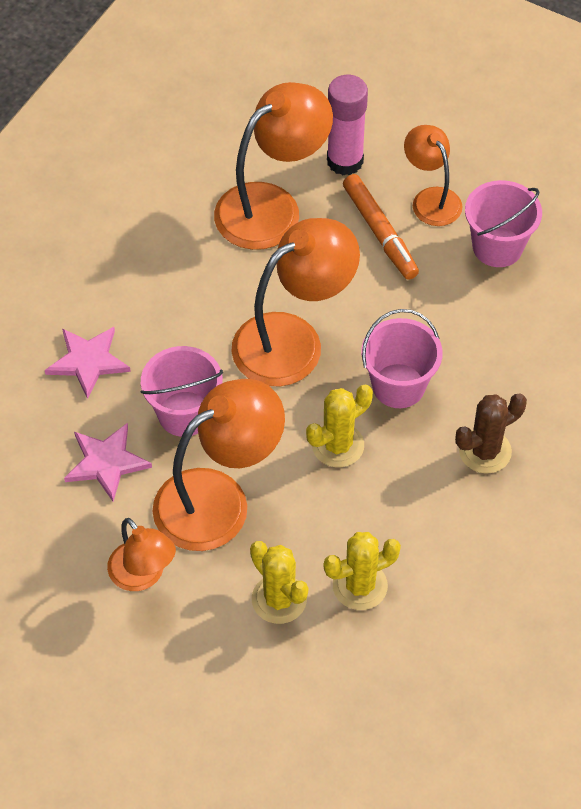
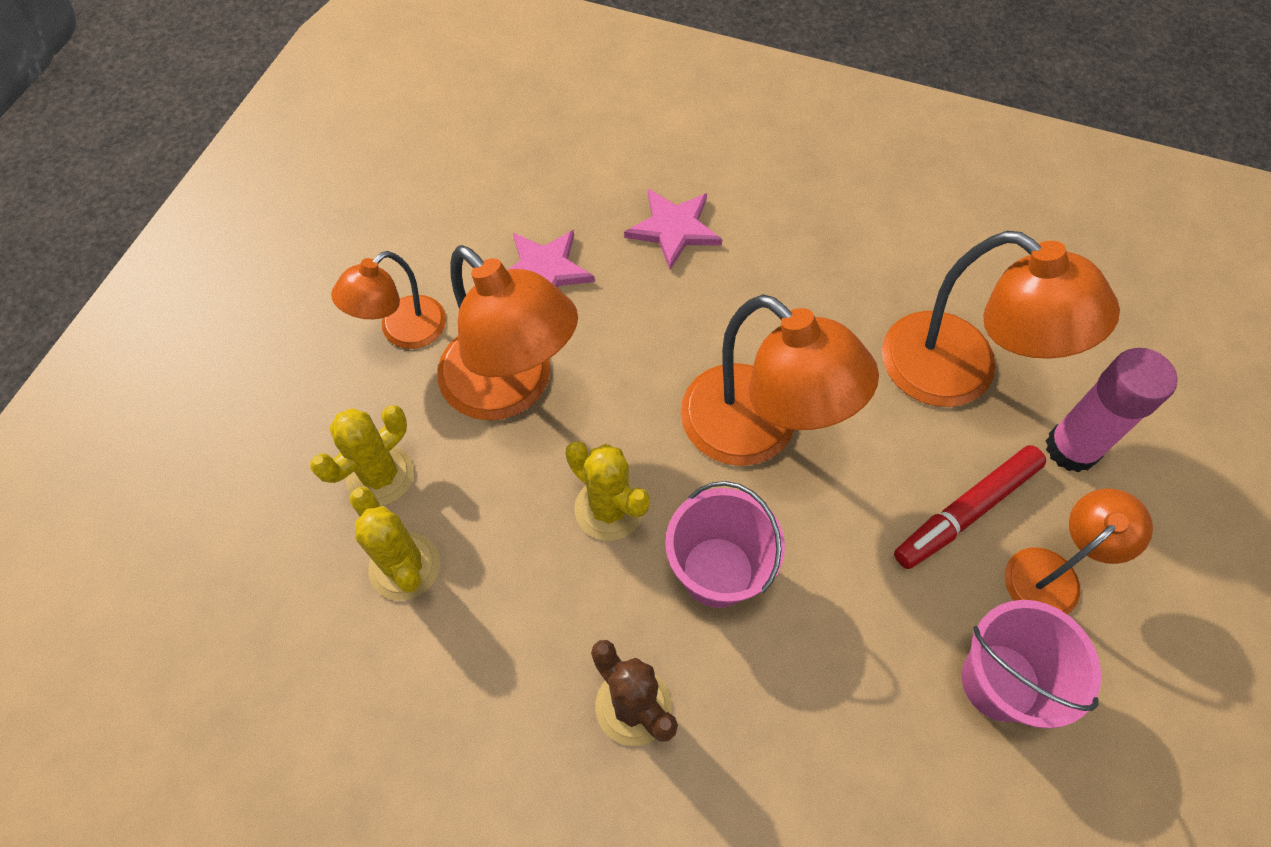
camera: 80 degrees right, 5 degrees up
pink bucket [140,346,223,437] -> none
orange marker [343,174,419,280] -> red marker [894,445,1046,569]

